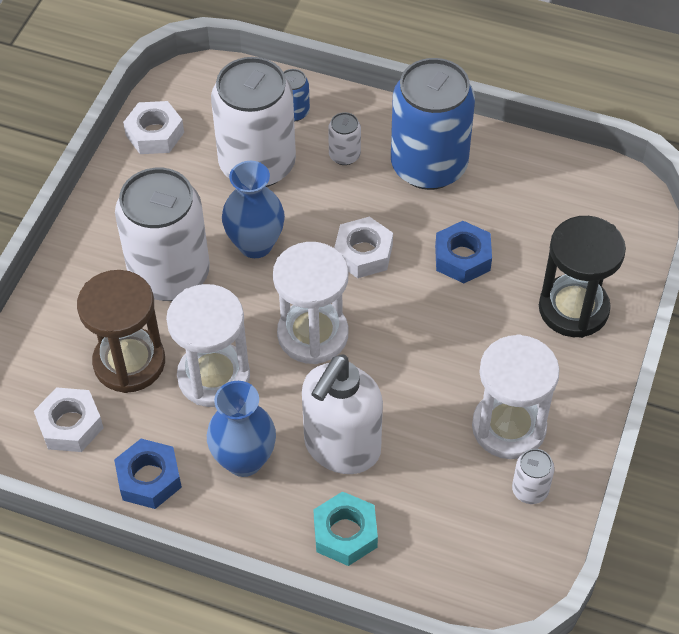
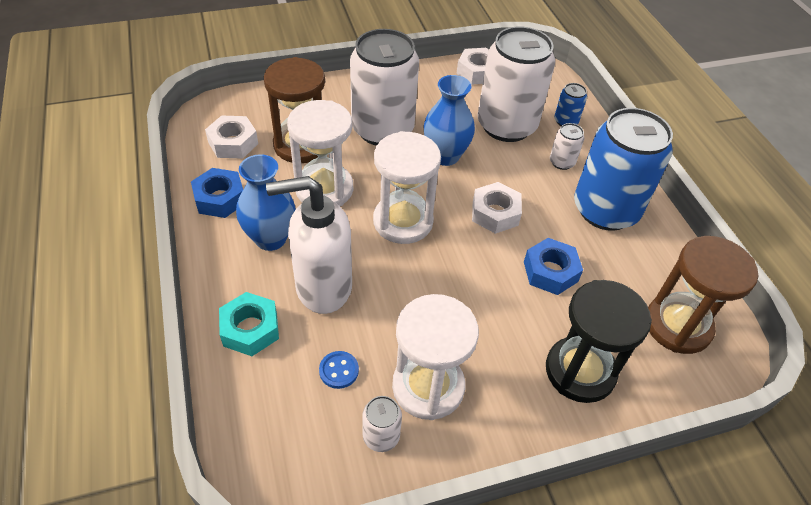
camera: 50 degrees right, 5 degrees down
none -> blue button [319,351,359,389]
none -> brown hourglass [648,236,758,354]

